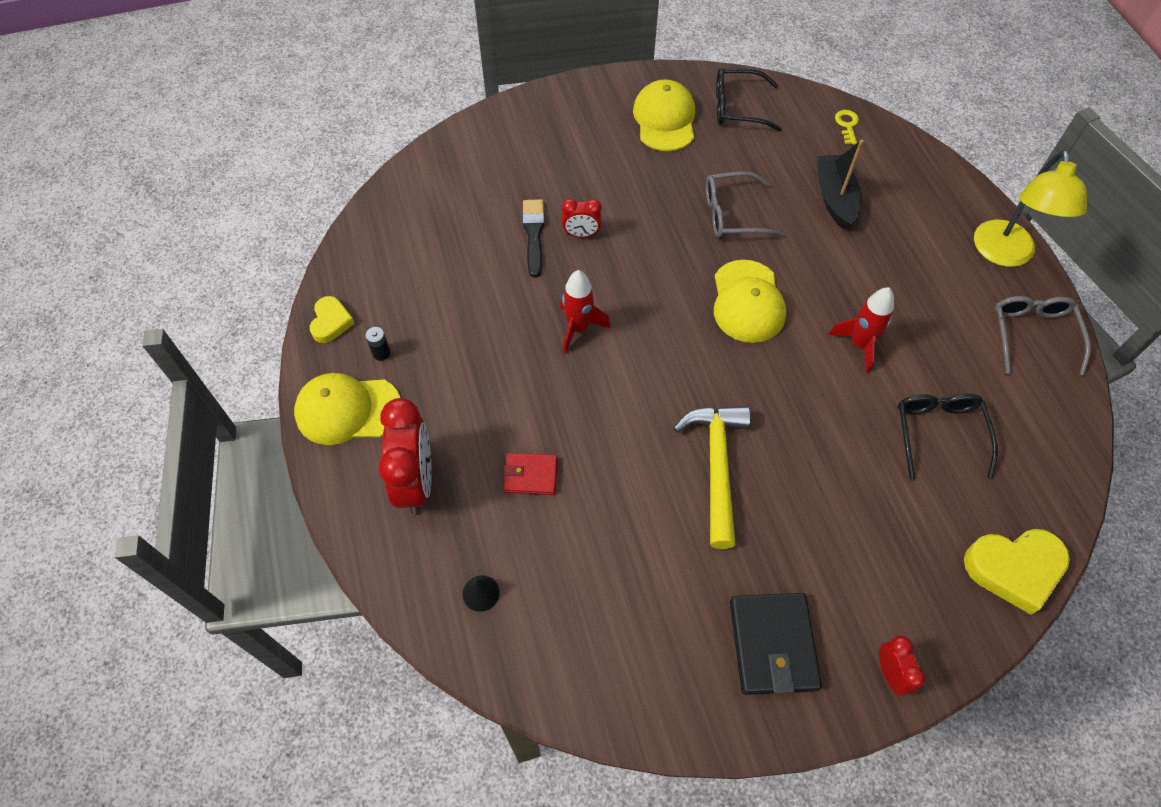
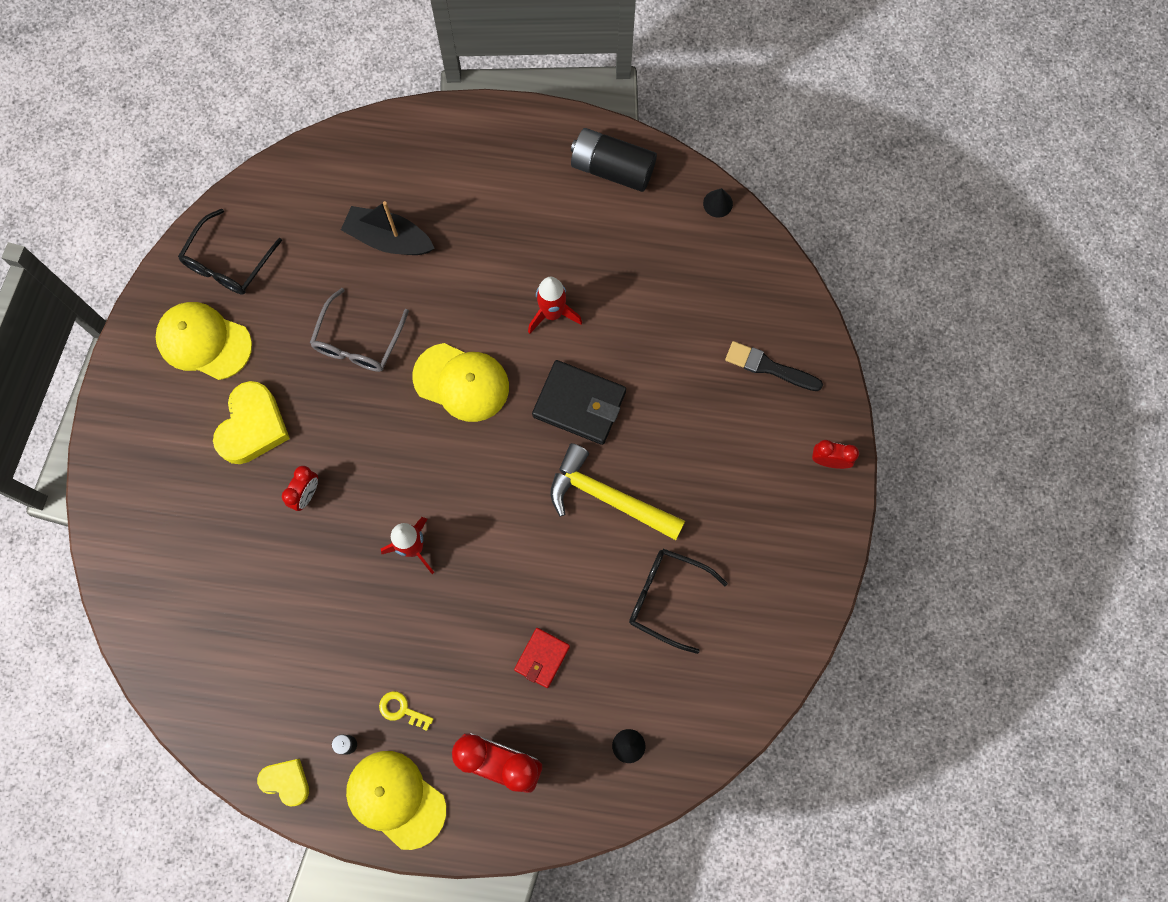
camera: 65 degrees left, 15 degrees up
yellow cap [294,373,400,445] -> yellow cap turned 105 degrees clockwise [346,751,446,850]
black brush [522,199,545,278] -> black brush moved to [725,341,823,391]
black wallet [730,593,822,695] -> black wallet moved to [532,360,626,445]
yellow key [835,110,859,145] -> yellow key moved to [379,691,433,731]
black glasses [898,394,998,480] -> black glasses moved to [629,549,728,654]
yellow heart [964,529,1070,615] -> yellow heart moved to [213,381,290,464]
yellow lamp [974,150,1087,267] -> none
grey glasses [995,296,1090,375] -> black battery [571,128,657,192]
none -> black cone [703,188,733,217]

